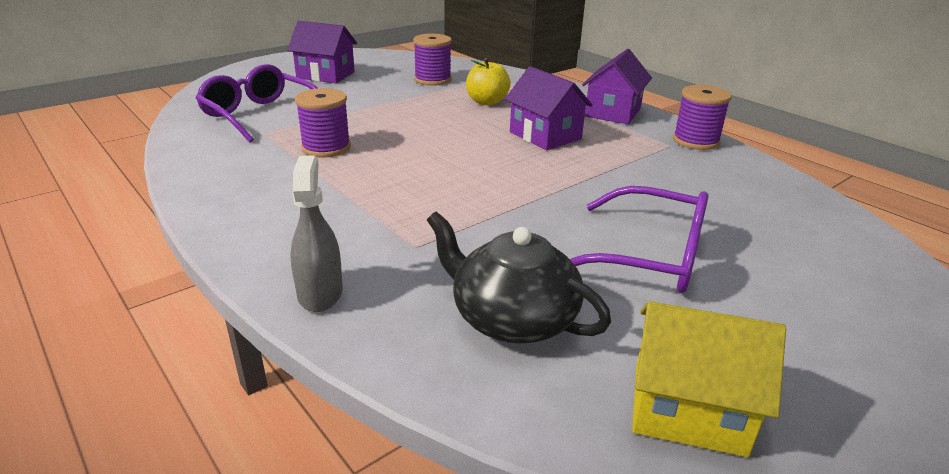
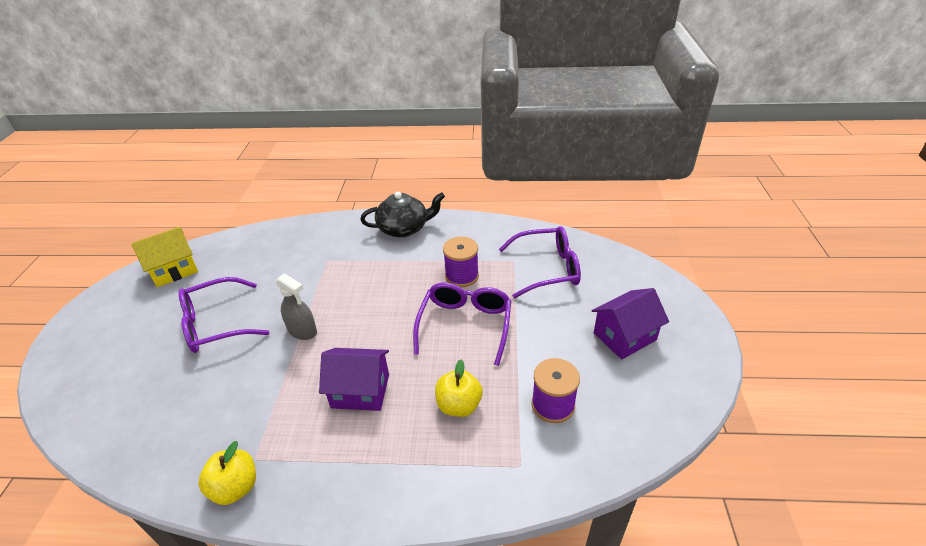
camera: 135 degrees right, 10 degrees up
grey spray bottle [290,155,343,312] -> grey spray bottle moved to [275,273,317,340]
black teapot [427,212,611,343] -> black teapot moved to [360,192,445,237]
purple house [582,49,652,124] -> none
purple spool [673,85,732,150] -> yellow apple [198,441,256,505]
none -> purple glasses [413,283,511,366]

